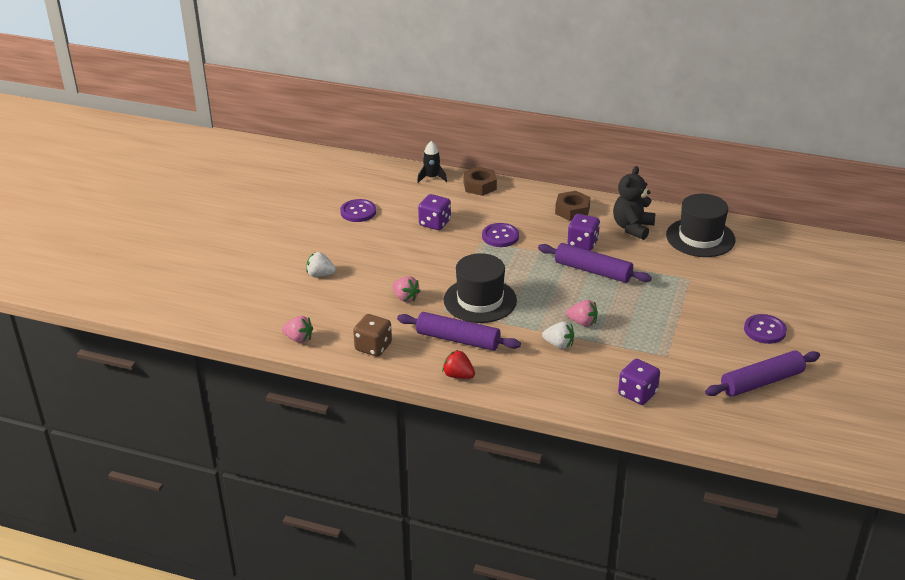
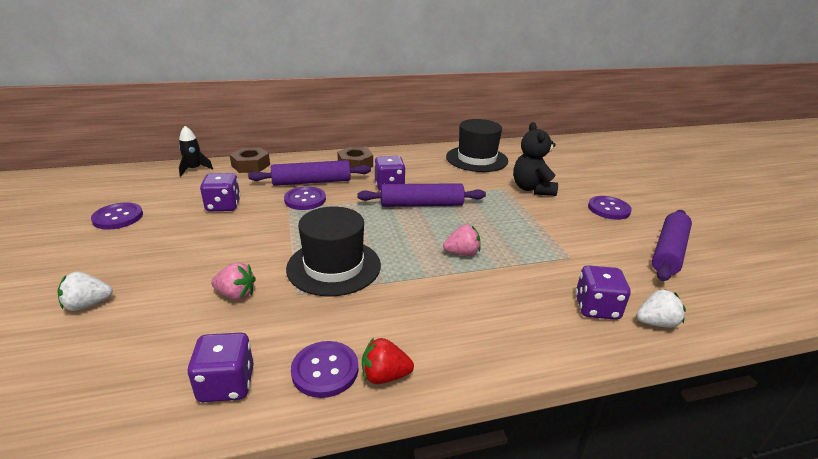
camera: 35 degrees left, 5 degrees down
pink strawberry [282,316,313,343] -> none
brown dice [353,314,392,357] -> purple dice [187,332,254,402]
purple rolling pin [397,312,521,351] -> purple rolling pin moved to [248,160,371,186]
white strawberry [542,321,574,349] -> white strawberry moved to [636,289,686,327]
black teddy bear [613,166,656,240] -> black teddy bear moved to [513,122,558,196]
none -> purple button [291,341,358,398]

